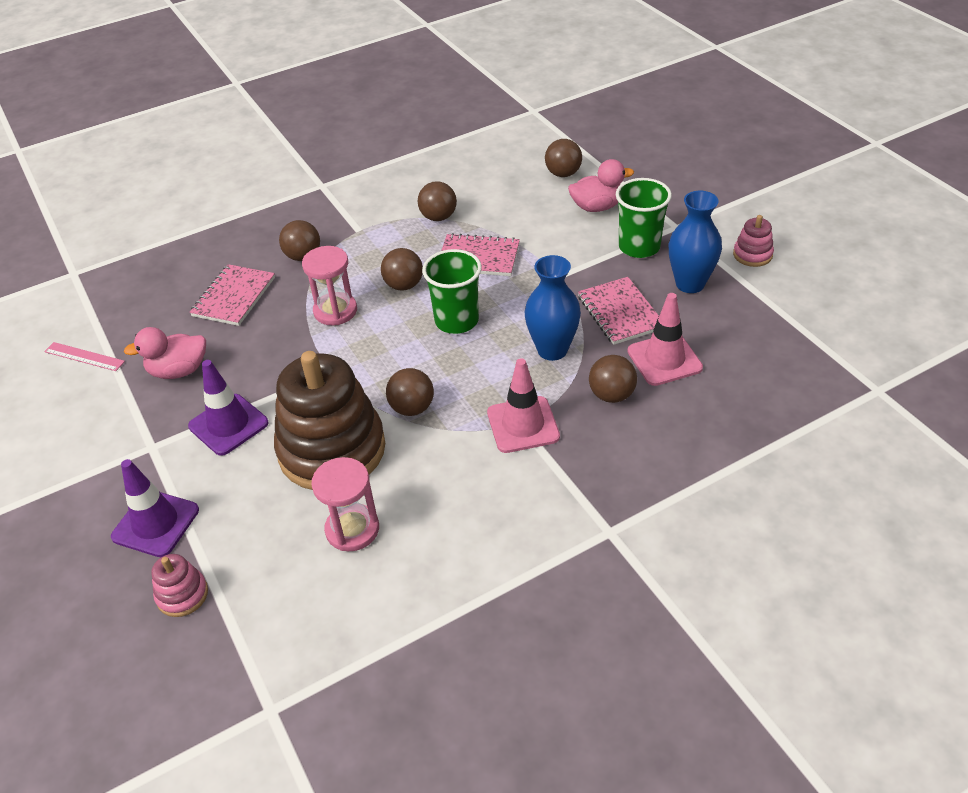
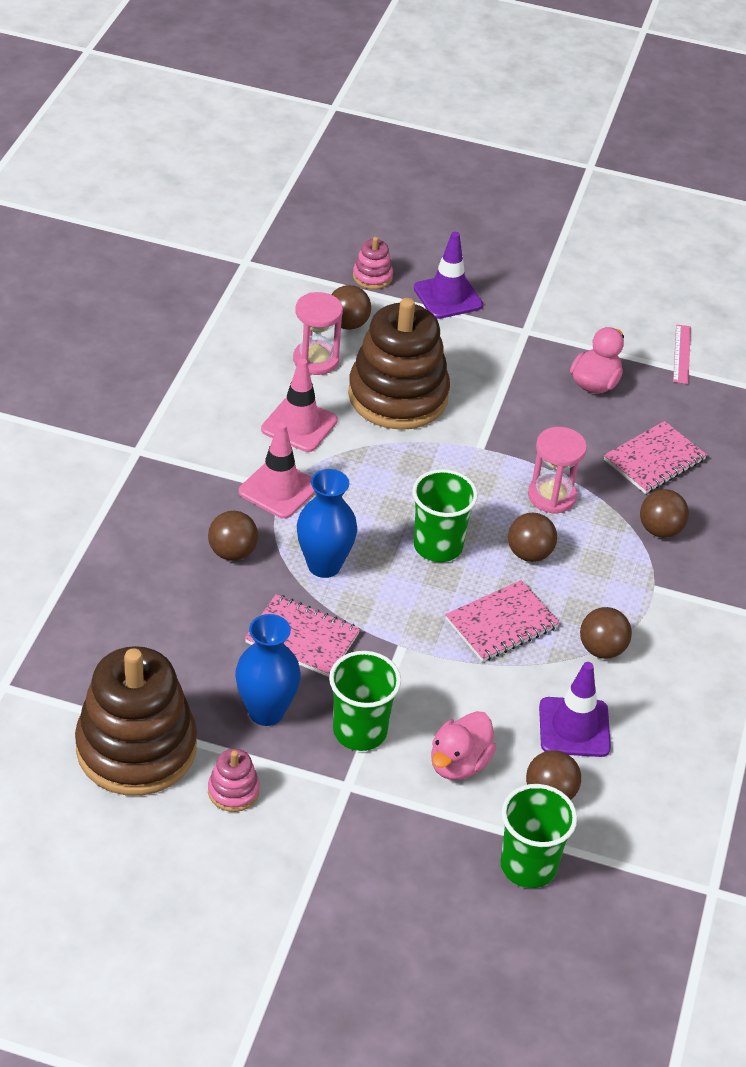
camera: 130 degrees right, 0 degrees up
pink ruler [44,342,125,371] -> pink ruler turned 60 degrees counterclockwise [673,324,691,384]
purple traffic cone [188,360,268,456] -> purple traffic cone moved to [539,662,611,757]
pink notebook [190,264,275,326] -> pink notebook turned 75 degrees clockwise [604,421,707,494]
brown ball [386,368,434,416] -> brown ball moved to [331,285,371,330]
pink traffic cone [627,293,703,386] -> pink traffic cone moved to [261,358,338,452]
none -> brown stacking toy [75,646,197,796]
none -> green cup [500,784,577,888]

